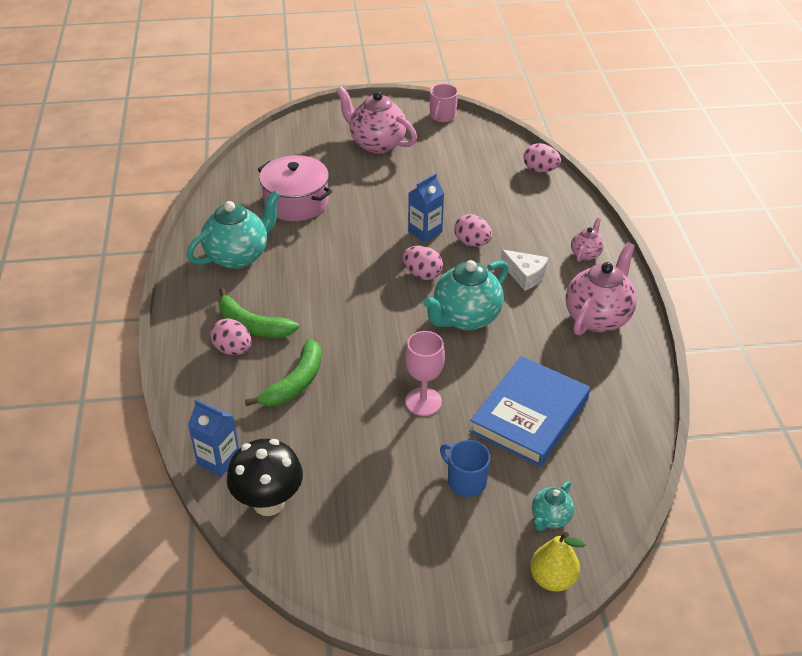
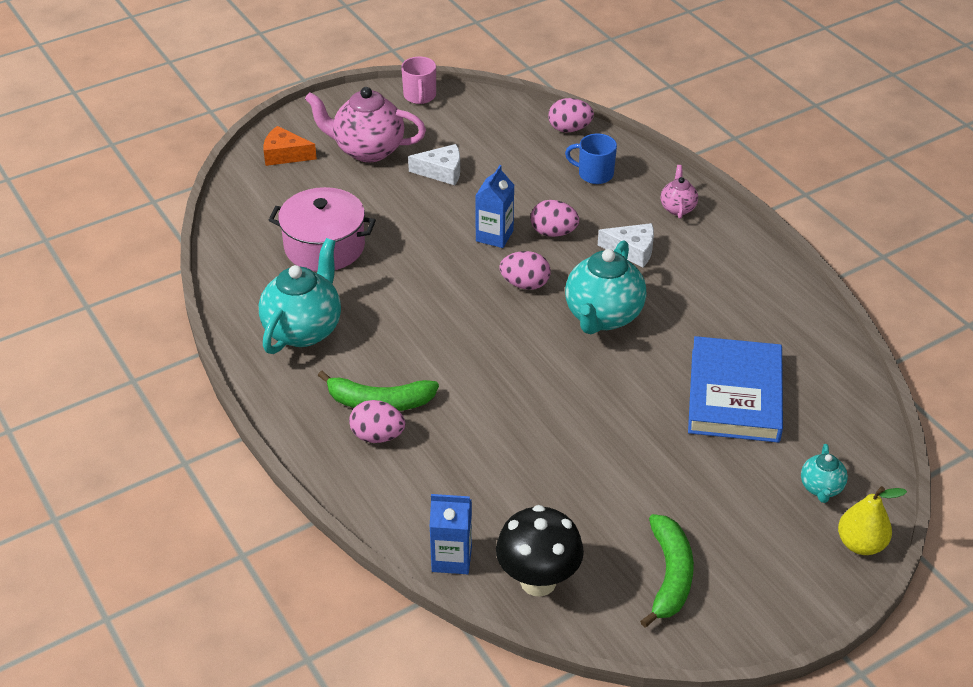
camera: 25 degrees left, 0 degrees up
green banana [245,338,321,406] -> green banana moved to [640,514,694,627]
pink goblet [405,331,445,416] -> none
blue mug [440,440,491,497] -> blue mug moved to [565,134,617,184]
pink teapot [566,242,637,335] -> none
none -> orange cheese [263,126,317,166]
none -> white cheese [408,144,460,185]

